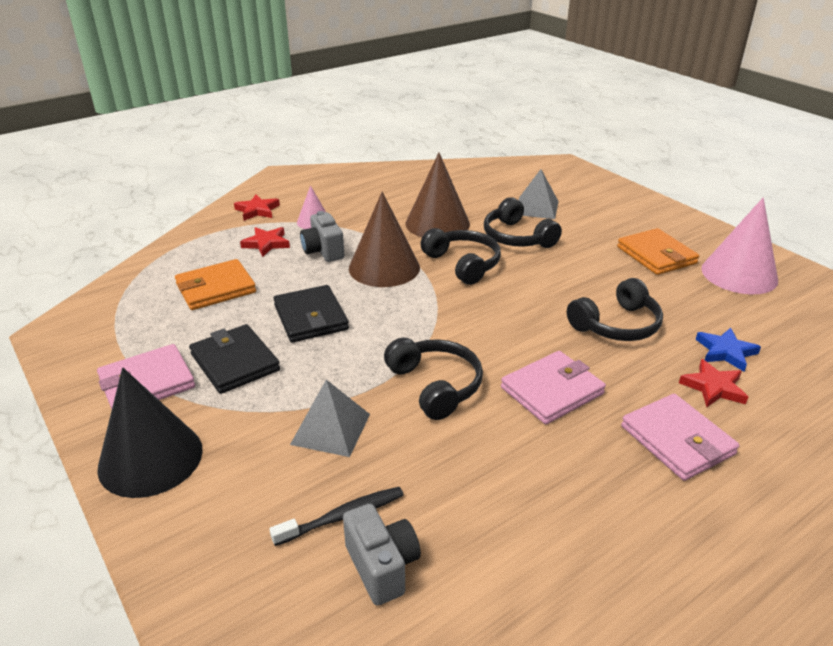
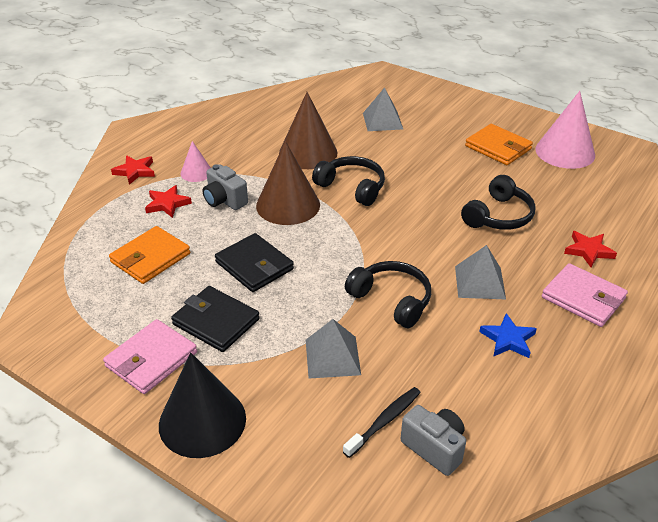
camera: 20 degrees left, 5 degrees up
black headphones [484,197,562,248] -> none
pink wallet [501,351,606,424] -> grey pyramid [455,245,506,300]
blue star [696,328,761,372] -> blue star moved to [479,313,537,358]

